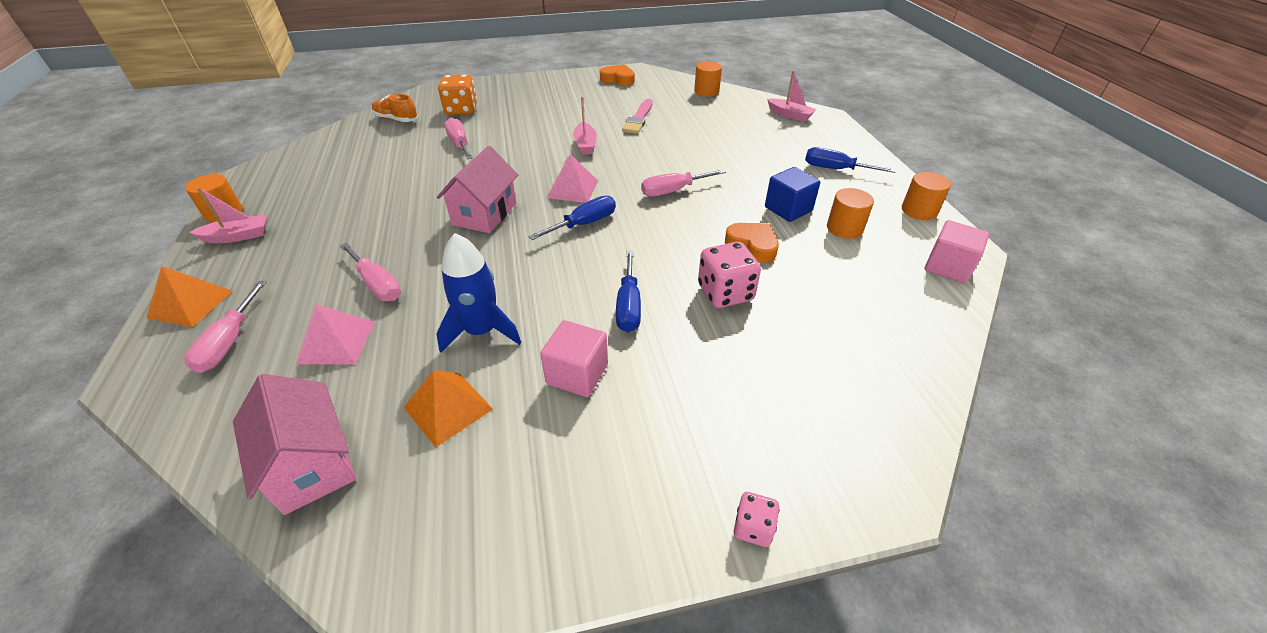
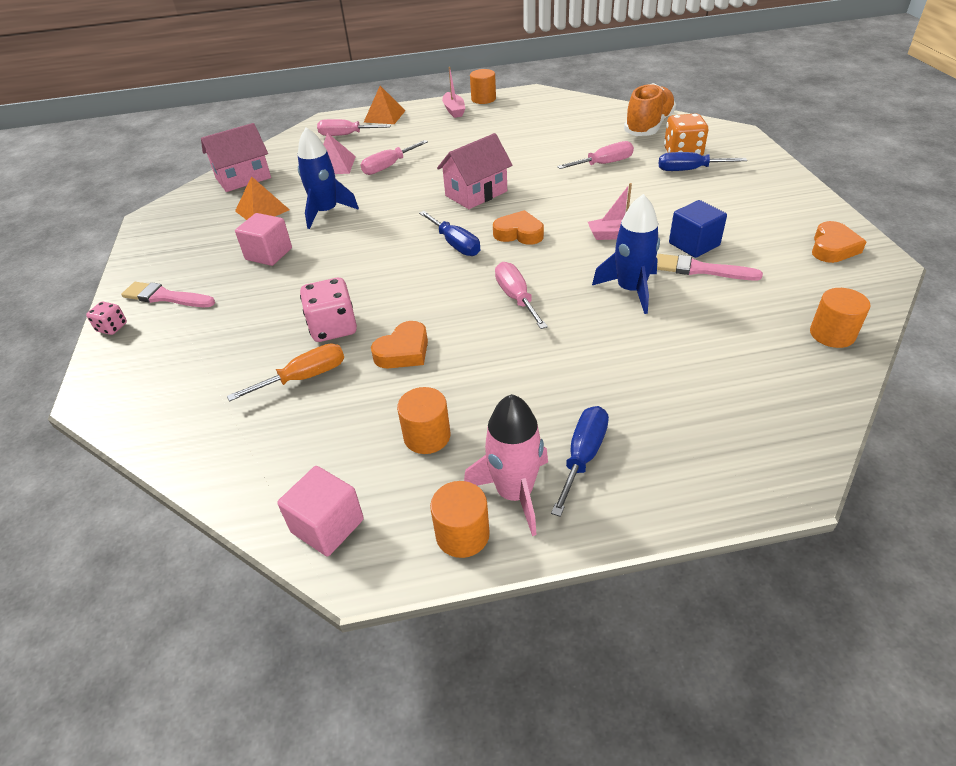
camera: 95 degrees right, 0 degrees up
orange shoe [372,94,418,122] -> orange shoe [624,83,676,136], size x1.64
pink house [437,146,518,233] -> pink house turned 60 degrees counterclockwise [437,133,512,209]
pink pyramid [547,154,598,203] -> orange heart [493,210,544,245]
blue screwdriver [616,251,641,332] -> blue screwdriver moved to [659,152,747,171]
blue cube [765,167,820,222] -> blue cube moved to [669,200,727,258]
pink boat [767,71,817,122] -> none
none -> pink brush [121,282,215,307]
none -> orange screwdriver [227,343,344,401]
none -> pink rocket [464,394,548,536]
none -> blue rocket [592,194,660,314]

